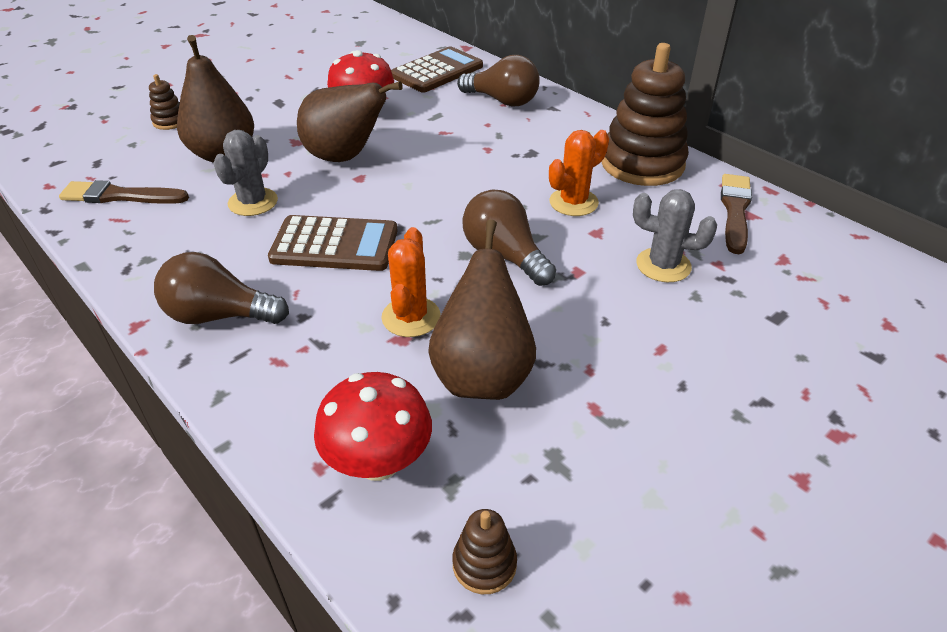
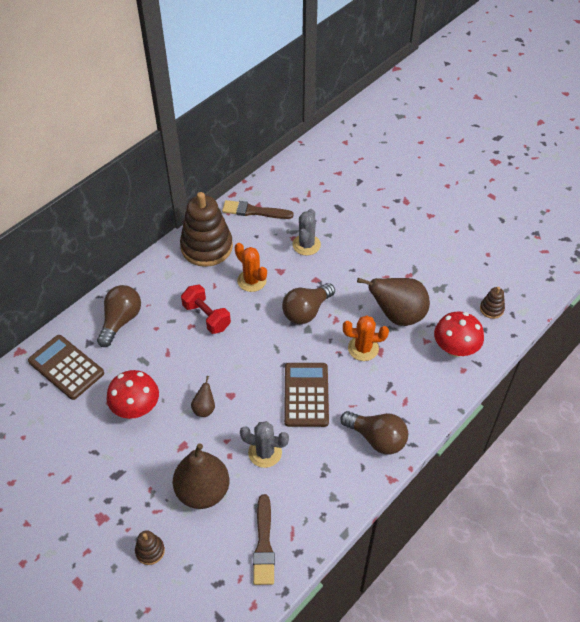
camera: 95 degrees left, 10 degrees up
brown light bulb [154,252,289,324] -> brown light bulb turned 60 degrees counterclockwise [340,411,408,455]
brown pear [297,81,403,162] -> brown pear [191,376,215,417], size x0.46
none -> red dumbbell [181,284,231,334]

